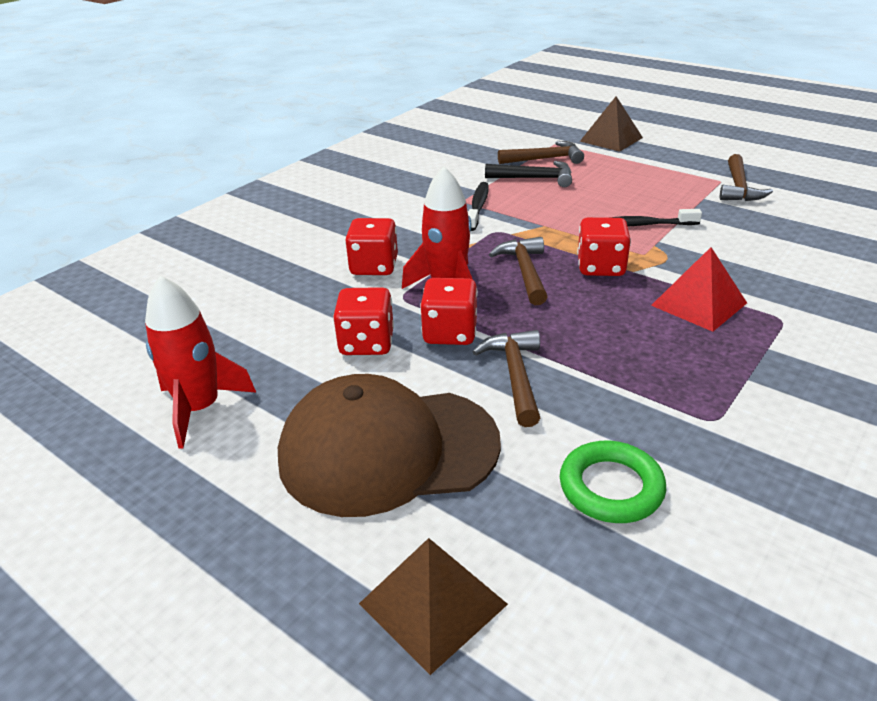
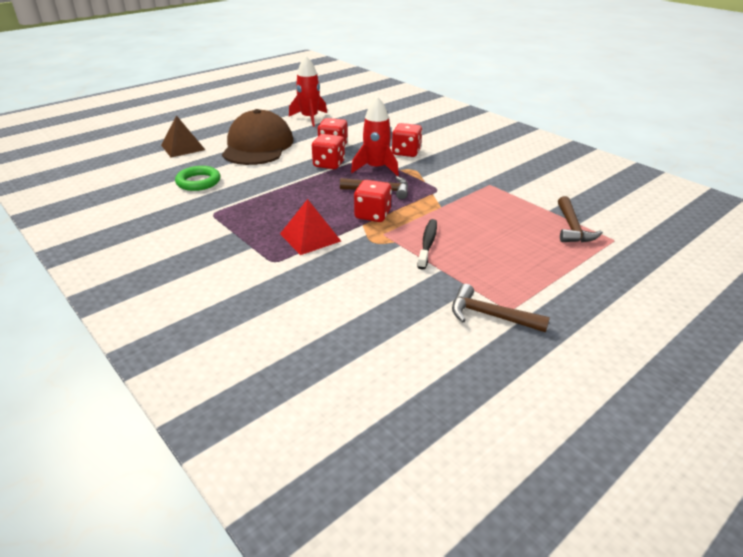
camera: 100 degrees right, 0 degrees up
black toothbrush [468,182,489,231] -> none
brown hammer [473,330,540,427] -> none
black hammer [485,161,572,187] -> none
brown pyramid [580,96,643,152] -> none

